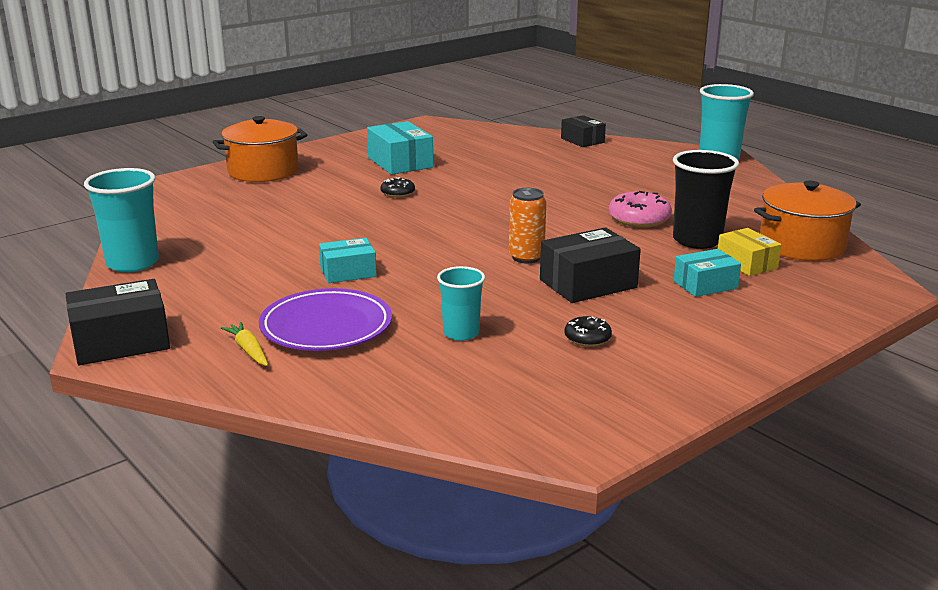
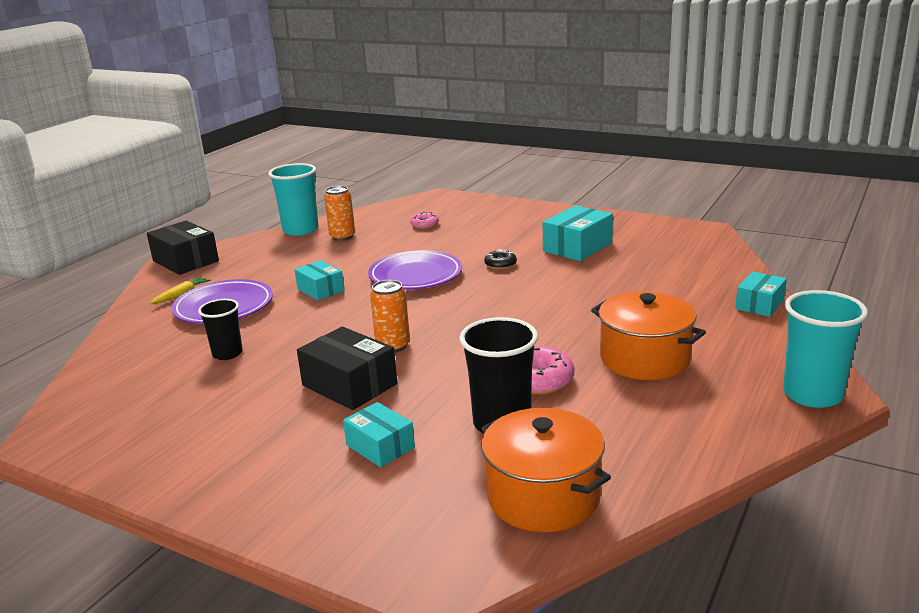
camera: 70 degrees right, 0 degrees up
orange pot [213,116,307,182] -> orange pot moved to [591,292,706,380]
turquoise cup [437,266,485,341] -> black cup [198,299,243,360]
black box [561,115,606,147] -> turquoise box [735,272,787,317]
black donut [564,316,612,347] -> none
yellow box [718,228,782,276] -> none
none -> orange can [324,186,355,241]
none -> purple plate [368,250,462,290]
none -> pink donut [410,212,439,229]

